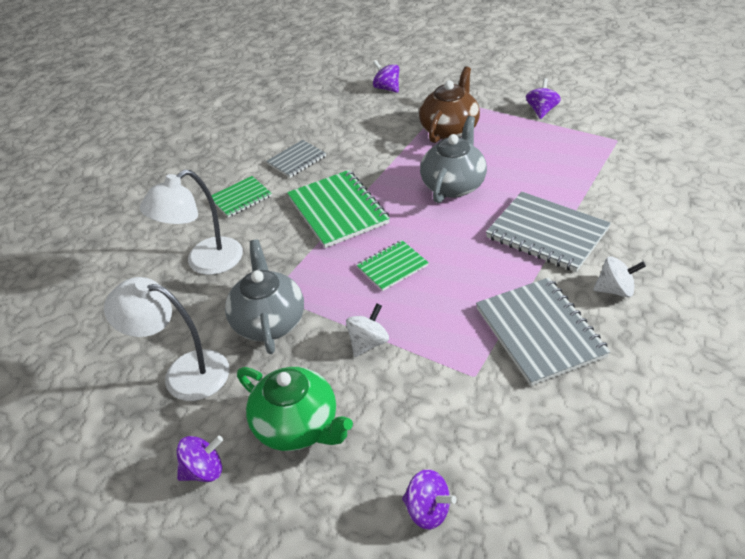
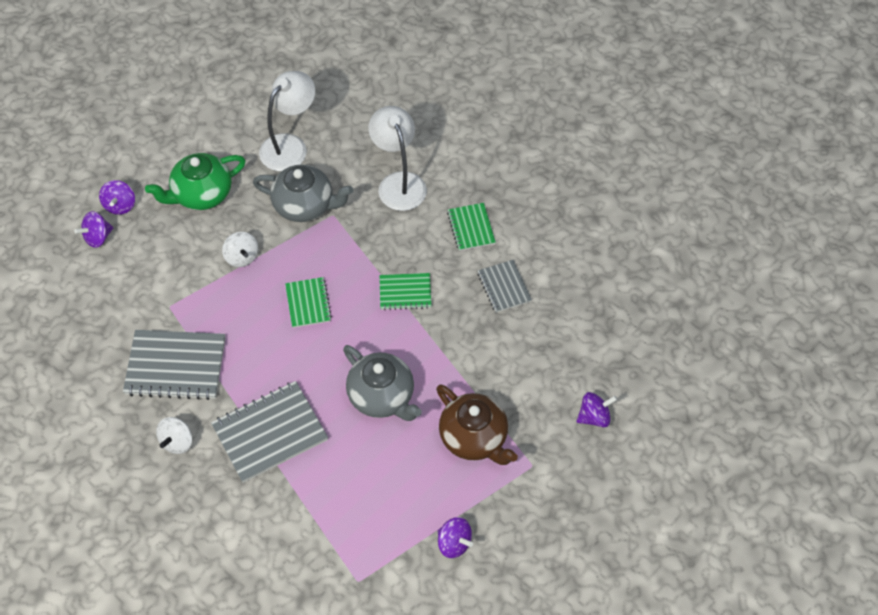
camera: 110 degrees right, 15 degrees up
purple spinning top [177,436,223,482] -> purple spinning top moved to [99,180,135,215]
green notebook [287,170,390,248] -> green notebook [379,273,431,310], size x0.57

